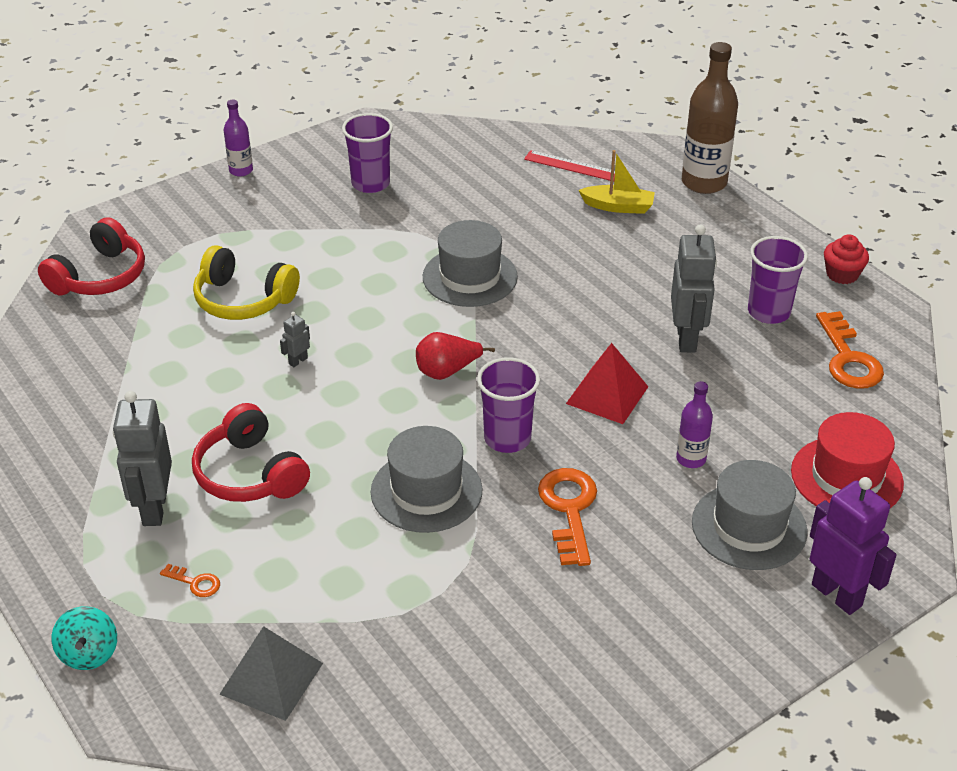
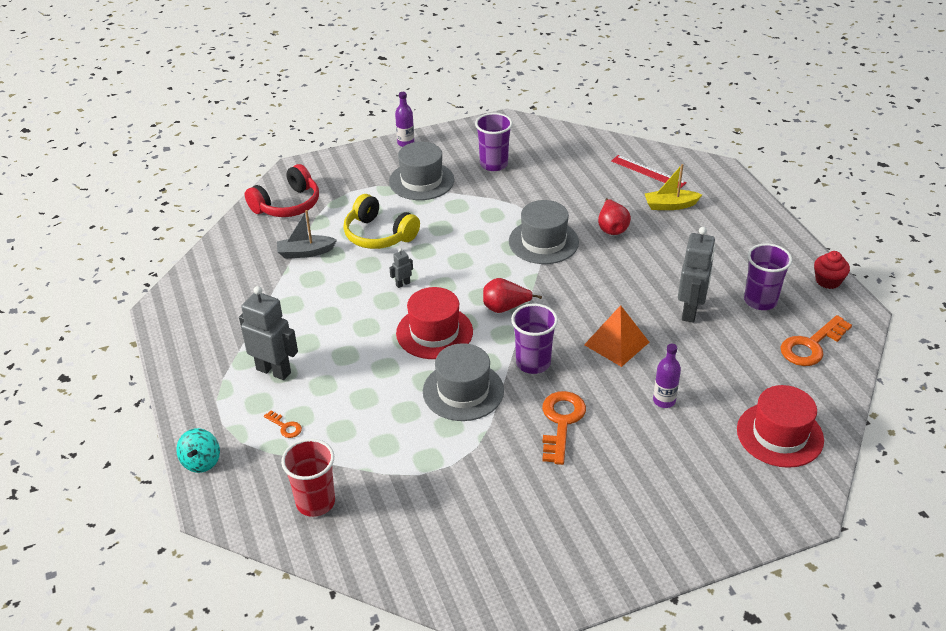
camera: 15 degrees right, 0 degrees up
grey robot [113,391,172,526] -> grey robot turned 105 degrees clockwise [239,286,298,380]
red headphones [192,403,310,502] -> none
grey pyramid [219,626,323,721] -> red cup [281,439,335,517]
red pyramid [566,343,648,424] -> orange pyramid [584,305,649,367]
yellow boat [578,150,655,214] -> yellow boat turned 150 degrees clockwise [644,164,702,210]
brown bottle [682,42,738,194] -> none
grey hat [692,460,808,570] -> grey hat moved to [389,142,454,200]
purple robot [810,477,897,615] -> none
orange key [816,311,884,389] -> orange key turned 45 degrees clockwise [781,315,852,366]
none -> grey boat [277,210,337,258]
none -> red hat [396,287,473,359]
none -> red pear [598,198,631,235]

